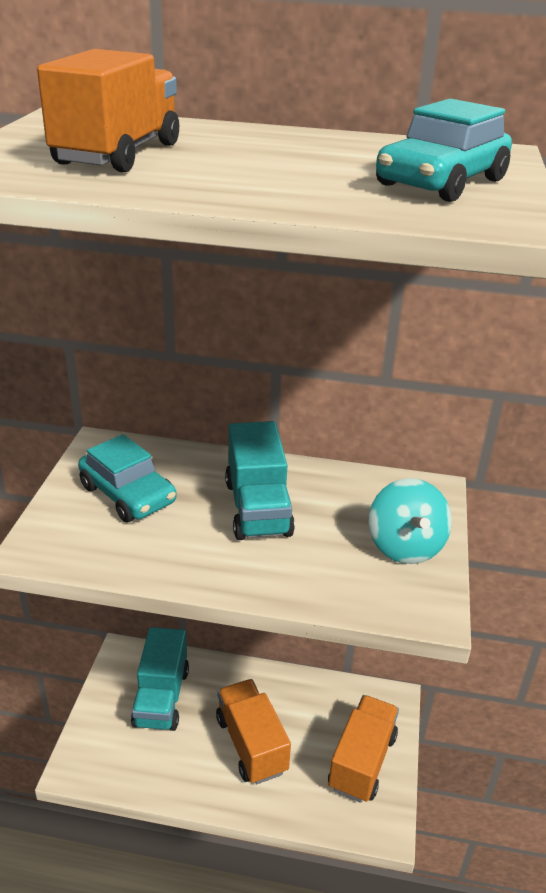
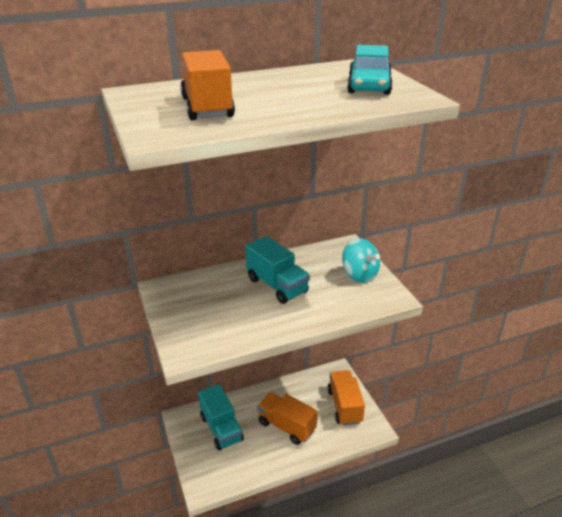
camera: 30 degrees left, 0 degrees up
turquoise car [78,434,176,522] -> none

